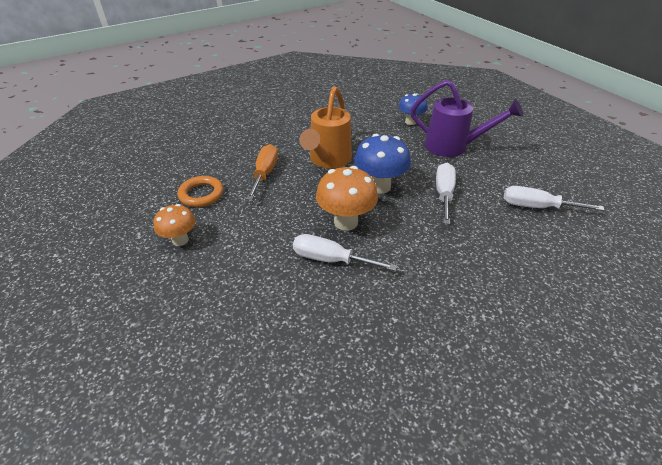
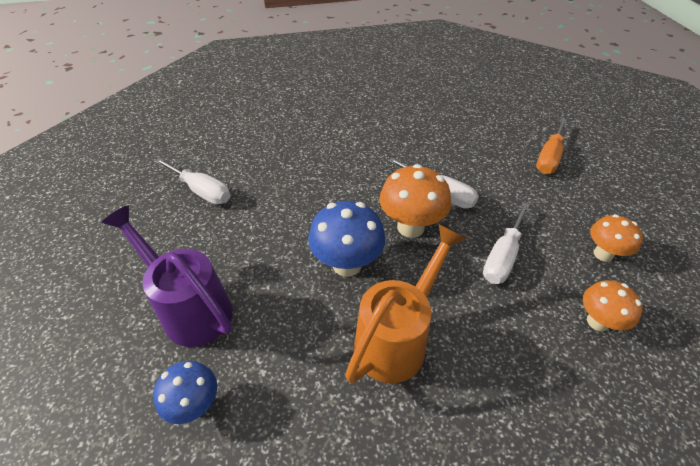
camera: 160 degrees left, 5 degrees up
orange ring [178,176,224,207] -> orange mushroom [583,280,643,331]
orange screwdriver [246,144,278,200] -> orange screwdriver moved to [536,118,567,174]
white screwdriver [436,163,456,225] -> white screwdriver moved to [483,202,530,284]

